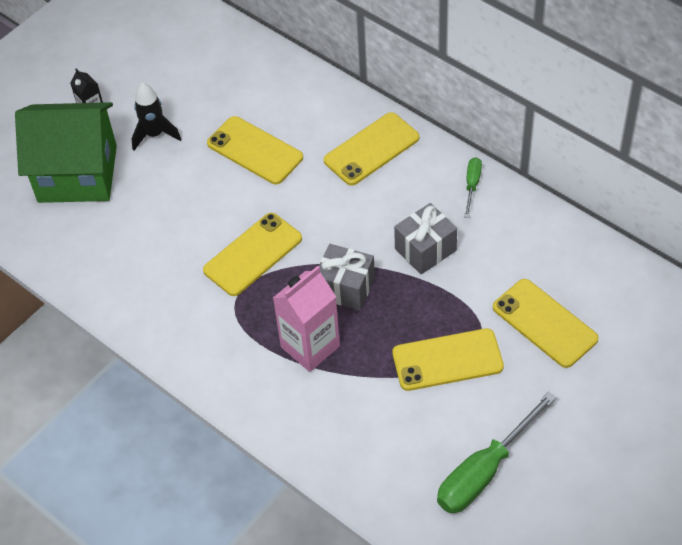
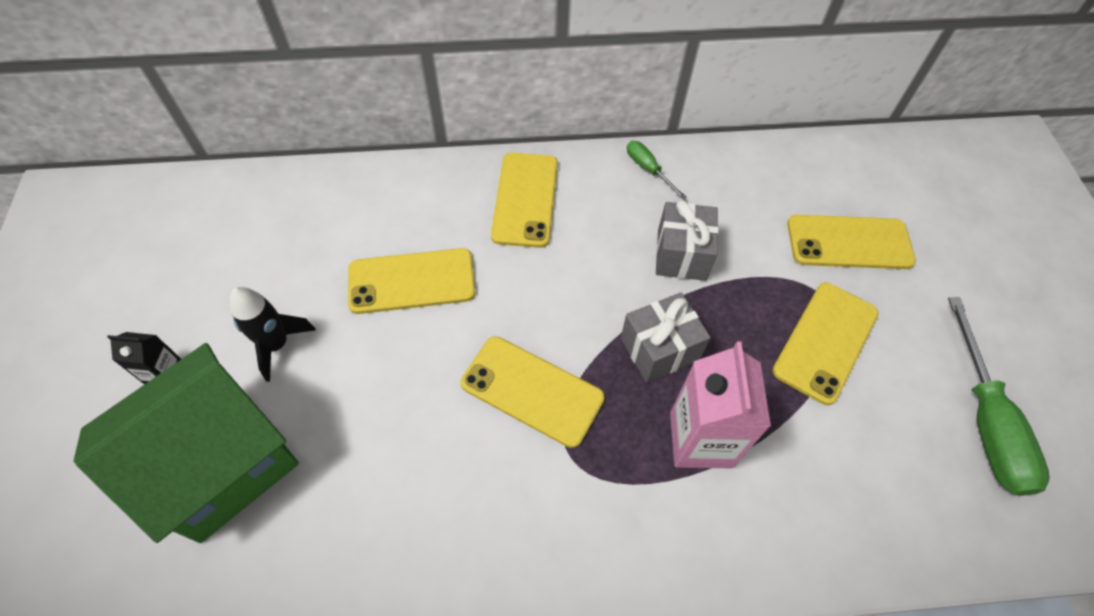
camera: 50 degrees left, 5 degrees up
yellow phone [203,213,302,296] -> yellow phone turned 60 degrees counterclockwise [461,336,605,448]

